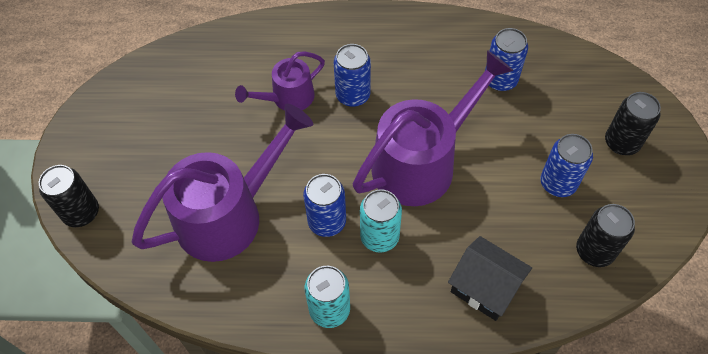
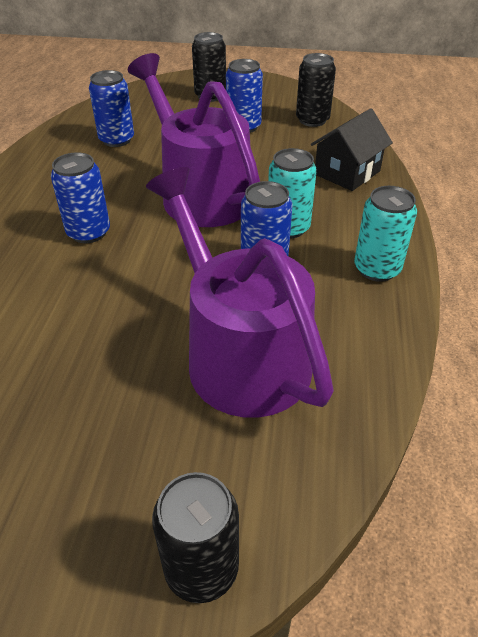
camera: 85 degrees left, 15 degrees down
purple watering can [235,51,325,111] -> none

